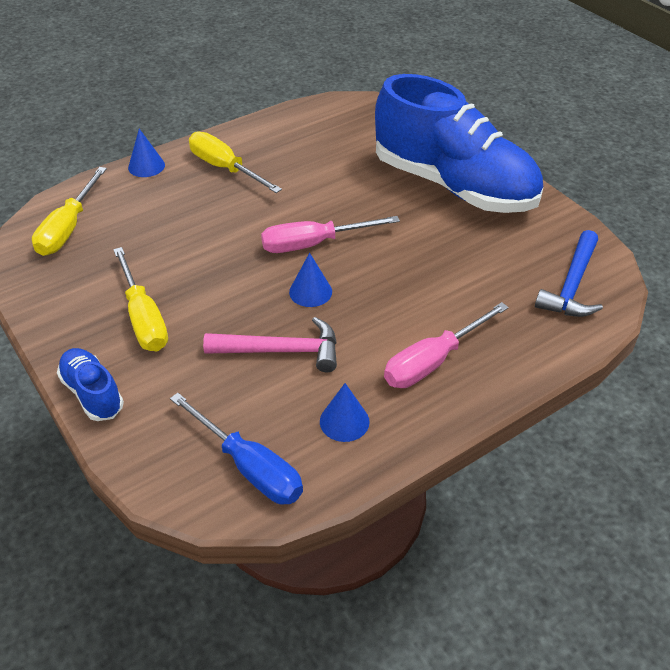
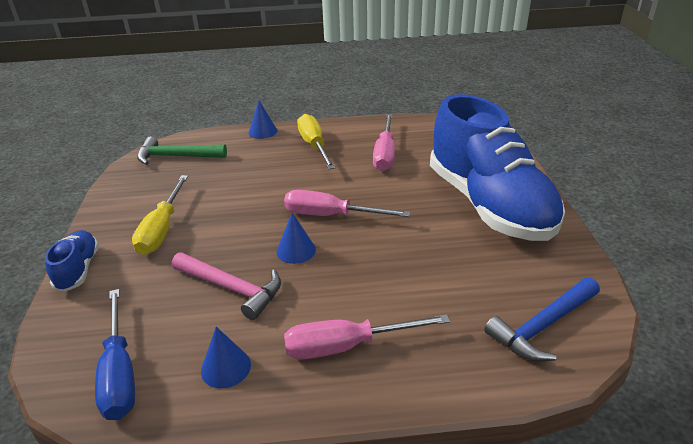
camera: 30 degrees right, 10 degrees down
yellow screwdriver [32,167,107,256] -> green hammer [137,137,227,165]
none -> pink screwdriver [373,114,395,171]

